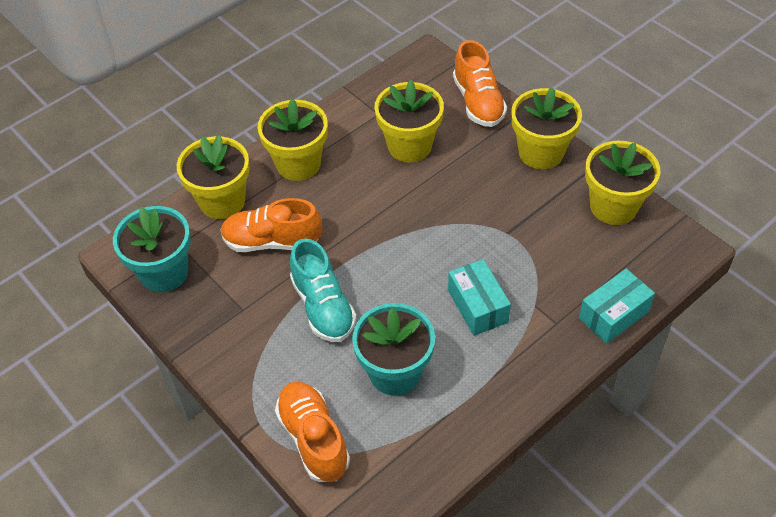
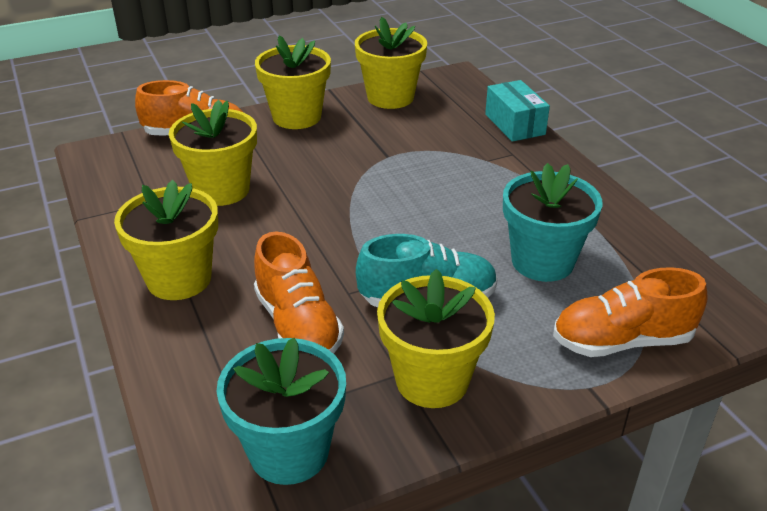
camera: 75 degrees left, 15 degrees down
yellow flower pot [177,135,250,219] -> yellow flower pot moved to [377,269,495,408]
orange shoe [220,198,322,252] -> orange shoe turned 45 degrees counterclockwise [254,232,344,354]
turquoise box [448,259,511,336] -> none

